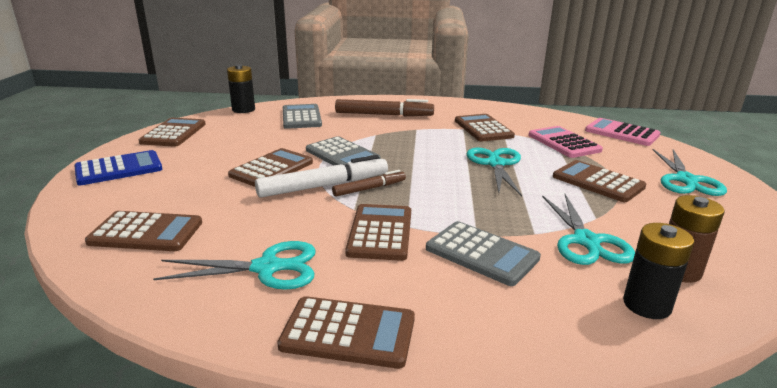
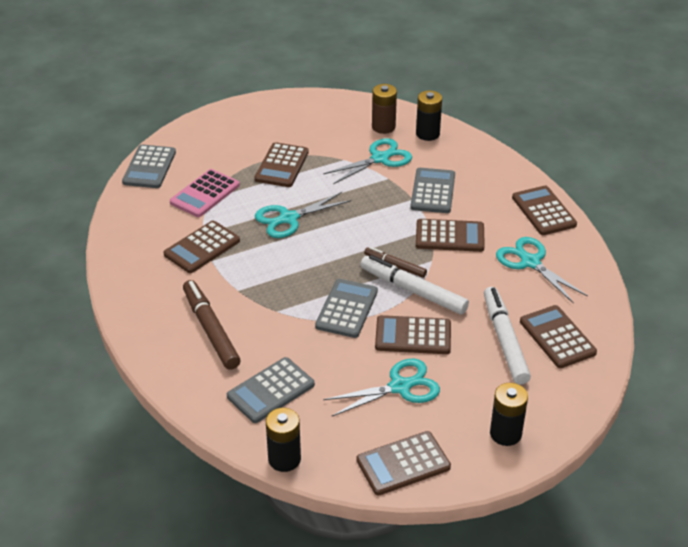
camera: 120 degrees left, 15 degrees up
blue calculator [74,150,162,186] -> black battery [490,383,528,446]
brown calculator [345,204,411,261] -> brown calculator turned 150 degrees counterclockwise [416,219,485,252]
pink calculator [585,118,661,146] -> grey calculator [122,145,176,188]
turquoise scissors [653,149,727,196] -> turquoise scissors moved to [323,359,440,416]
none -> white marker [484,287,531,385]

